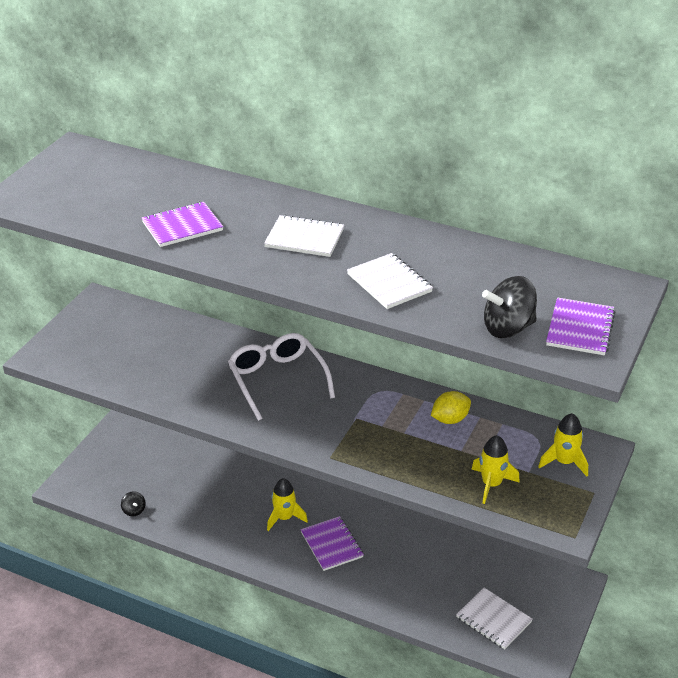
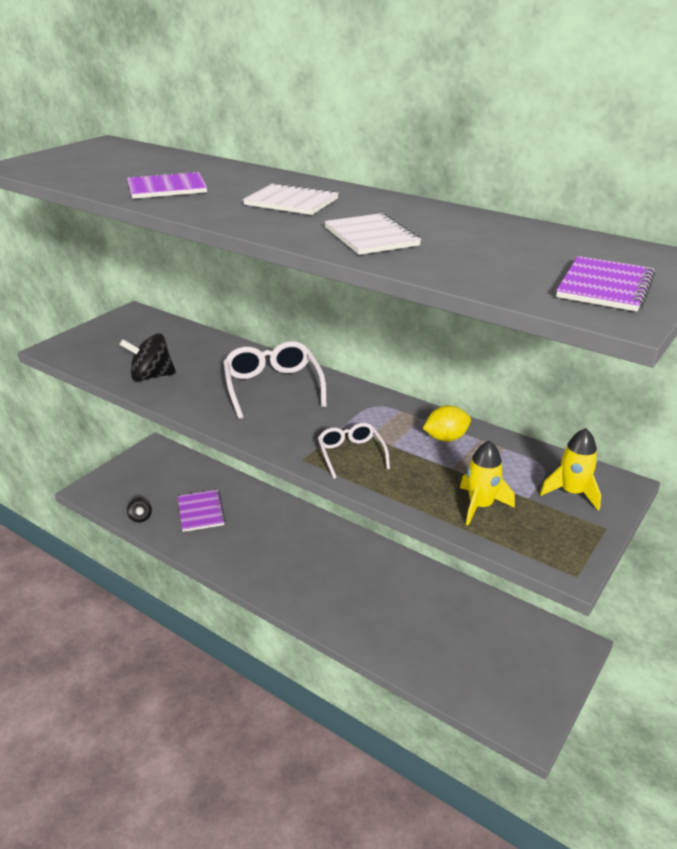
camera: 10 degrees right, 5 degrees down
yellow rocket [267,478,308,531] -> none
purple notebook [301,516,364,571] -> purple notebook moved to [178,490,226,532]
white notebook [456,588,533,649] -> none
black spinning top [482,276,537,338] -> black spinning top moved to [119,334,176,382]
none -> white glasses [318,423,390,479]

